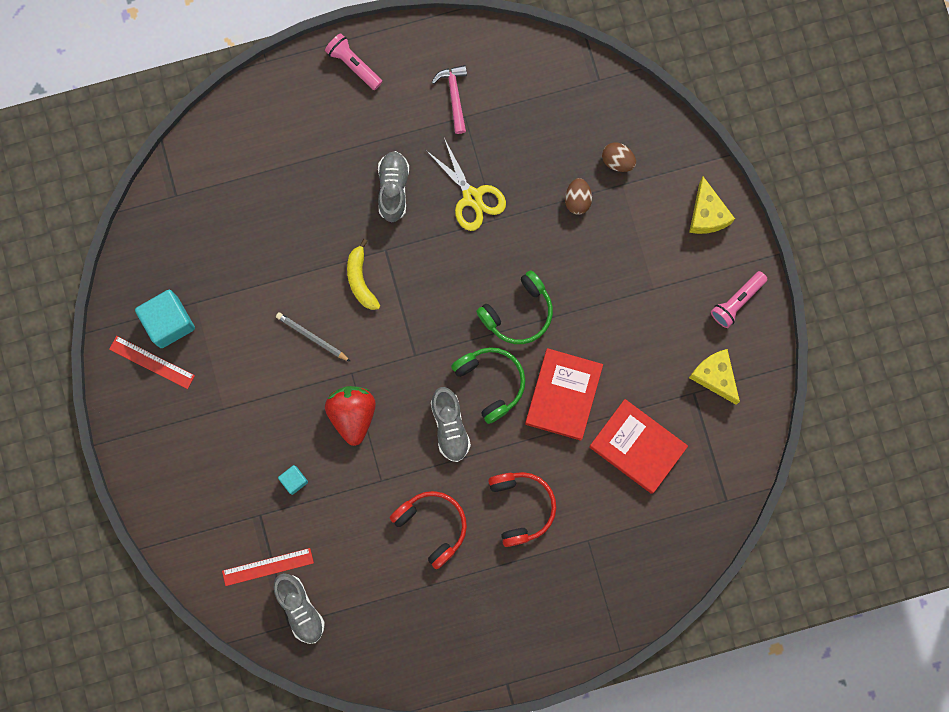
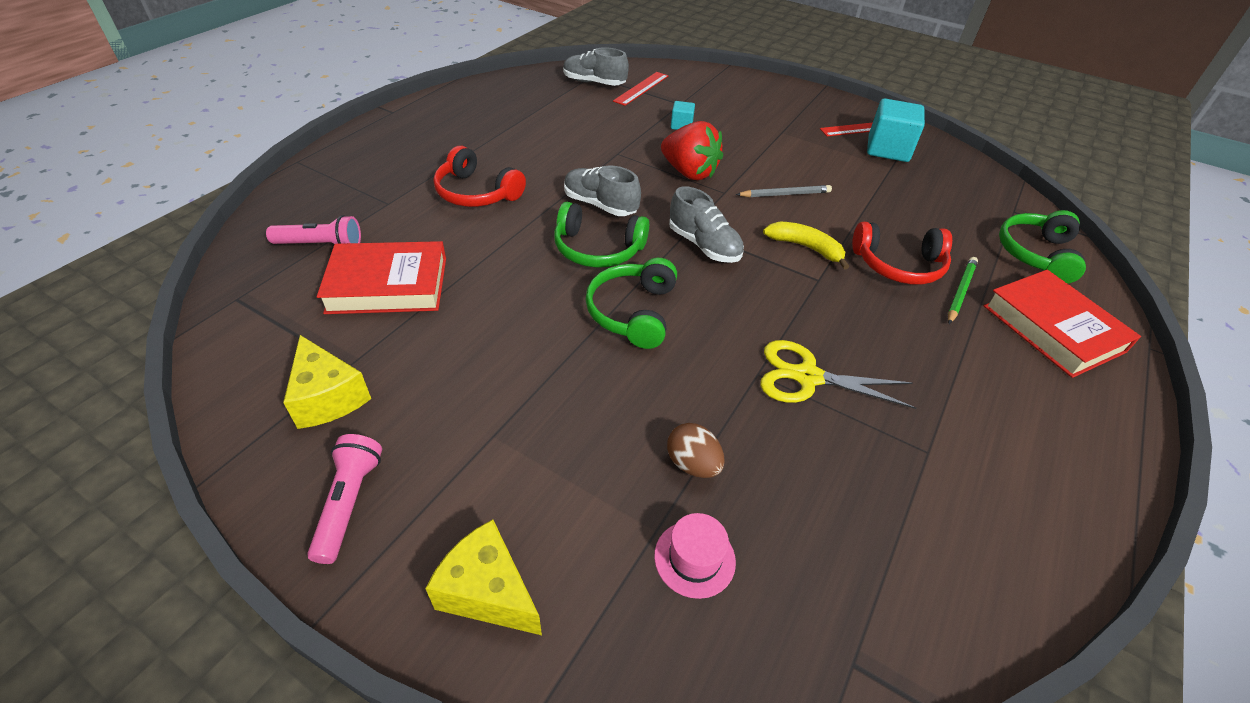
camera: 135 degrees right, 35 degrees down
pink flashlight [325,33,382,90] -> pink flashlight moved to [266,215,361,244]
grey shoe [378,151,409,222] -> grey shoe moved to [669,186,744,263]
red headphones [390,491,467,569] -> red headphones moved to [852,222,952,285]
pink hammer [432,65,467,134] -> none
red book [525,348,603,441] -> red book moved to [984,270,1141,378]
brown egg [602,143,636,172] -> pink hat [654,513,736,599]
yellow cheese [689,349,740,404] -> yellow cheese turned 45 degrees clockwise [283,335,371,429]
none -> green pencil [948,257,978,324]
none -> green headphones [999,210,1086,284]

